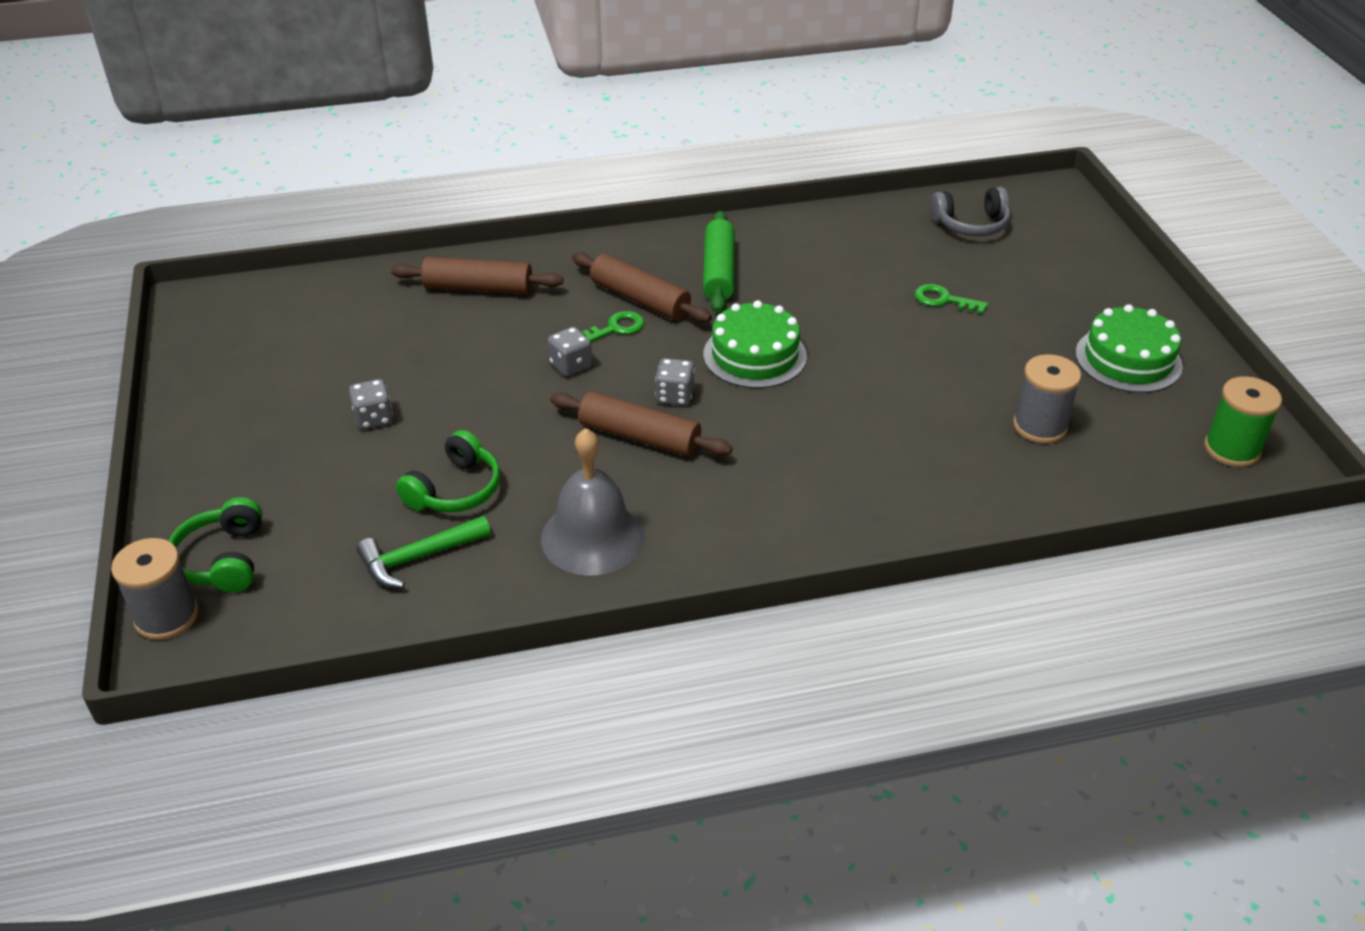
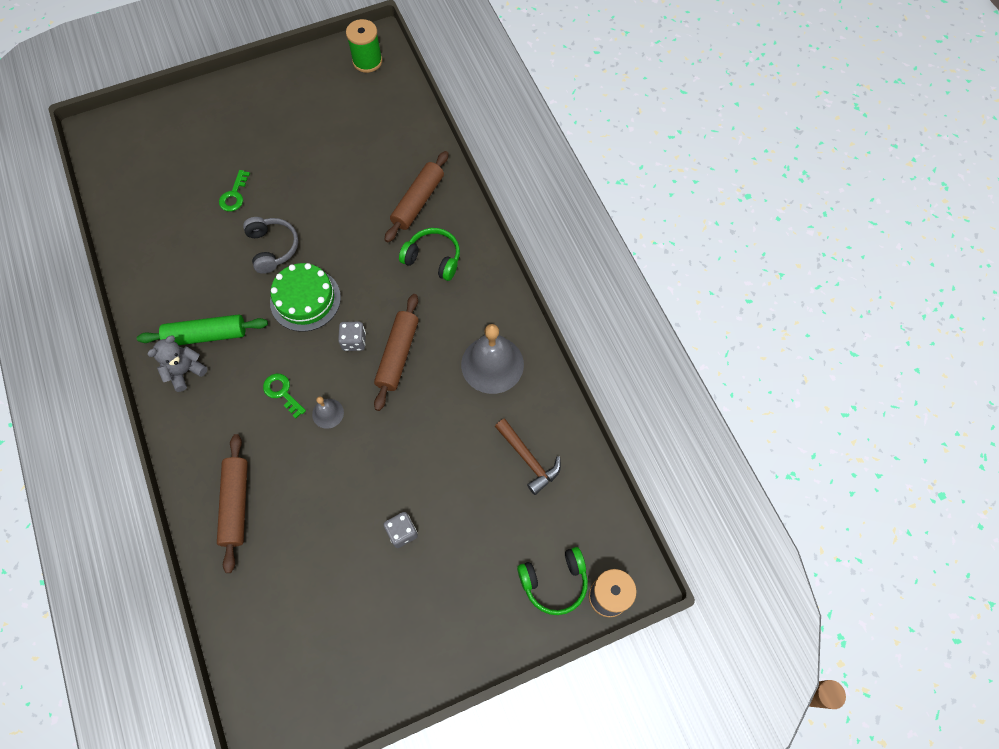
camera: 100 degrees left, 25 degrees up
green hammer [356,516,491,588] -> brown hammer [495,418,561,495]
green headphones [396,430,500,512] -> green headphones moved to [399,228,460,281]
grey dice [548,327,592,377] -> grey bell [312,397,344,429]
brown rolling pin [572,252,712,323] -> brown rolling pin moved to [384,151,449,243]
grey headphones [930,187,1010,236] -> grey headphones moved to [243,217,298,274]
grey spool [1013,354,1081,444] -> none
green cake [1075,304,1183,393] -> none
none -> grey teddy bear [147,336,208,392]

